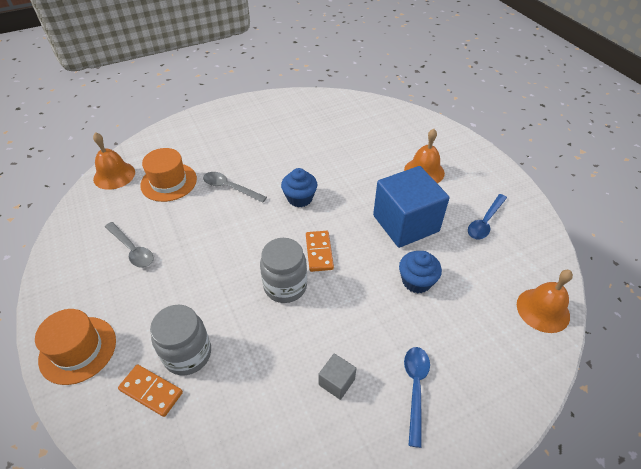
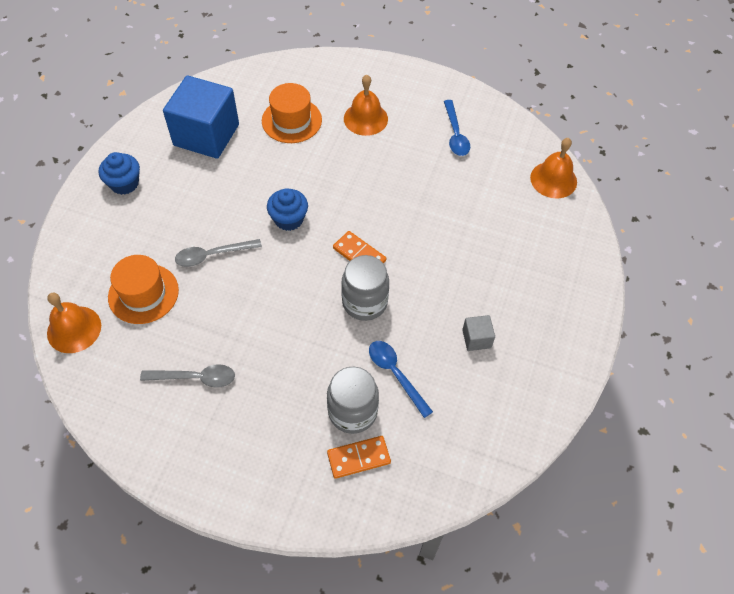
camera: 45 degrees left, 10 degrees up
orange hat [35,309,116,385] -> orange hat moved to [262,83,322,143]
blue cube [373,166,450,248] -> blue cube moved to [163,75,239,159]
blue cupcake [399,251,442,293] -> blue cupcake moved to [99,152,140,195]
blue spoon [404,347,430,448] -> blue spoon moved to [369,341,433,418]

